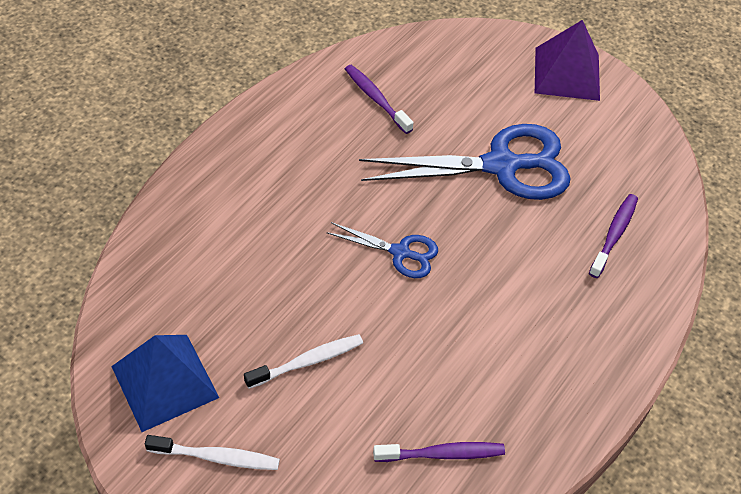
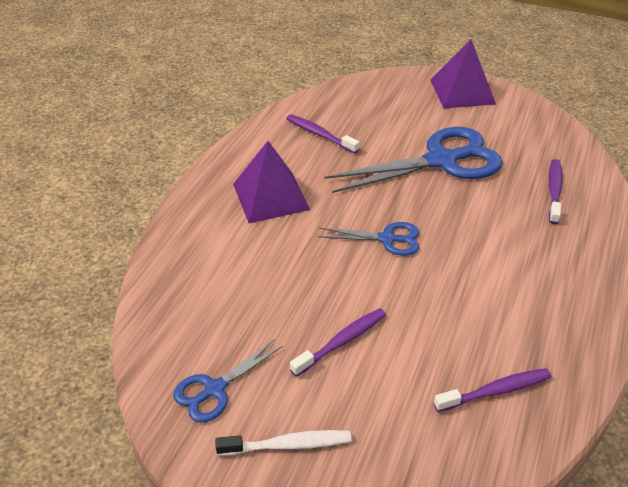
camera: 10 degrees left, 10 degrees down
blue pyramid [111,335,219,432] -> blue scissors [173,340,283,422]
white toothbrush [244,334,363,389] -> purple toothbrush [290,308,386,377]
none -> purple pyramid [233,141,310,223]

